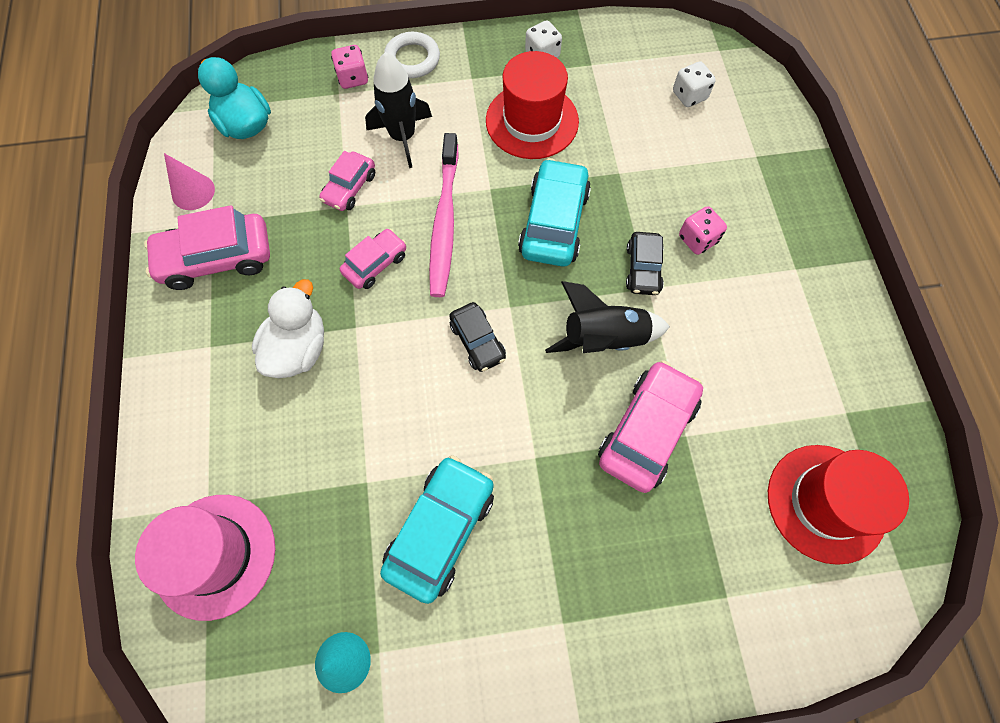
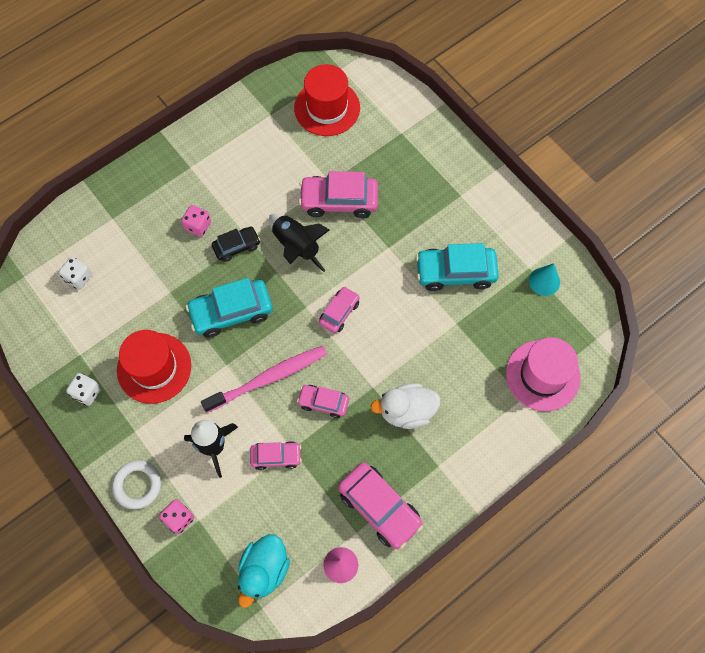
camera: 120 degrees left, 0 degrees up
black car [449,302,506,372] -> pink car [319,286,360,333]

